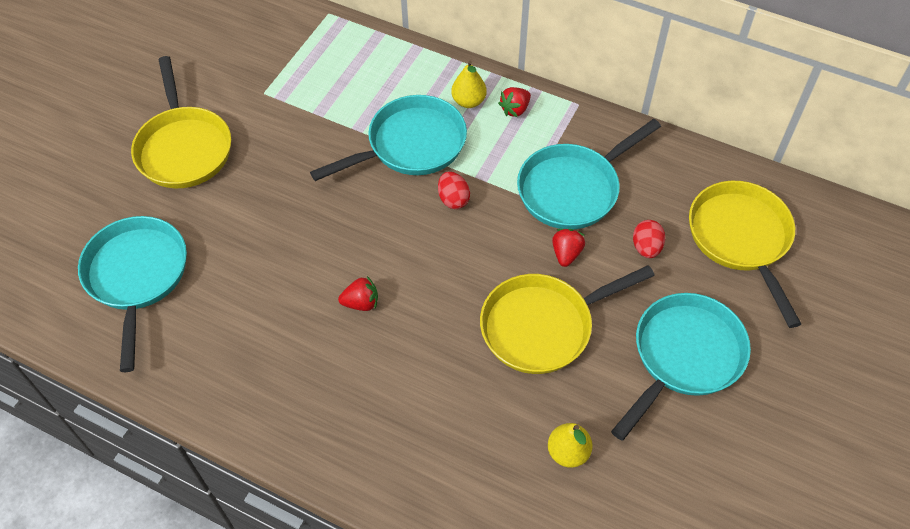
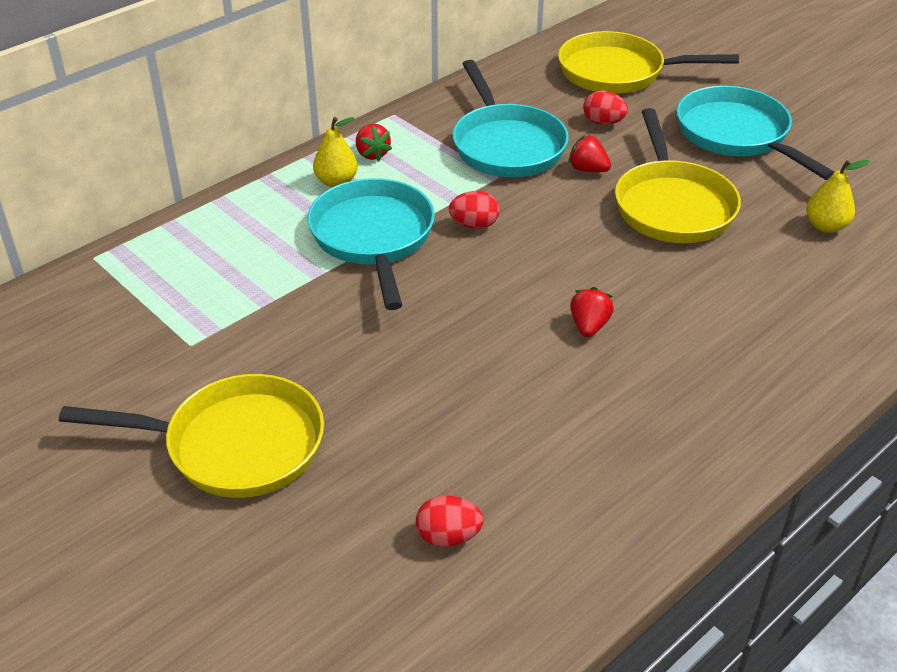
camera: 70 degrees left, 15 degrees down
turquoise pan [78,216,187,372] -> red egg [416,495,484,547]

